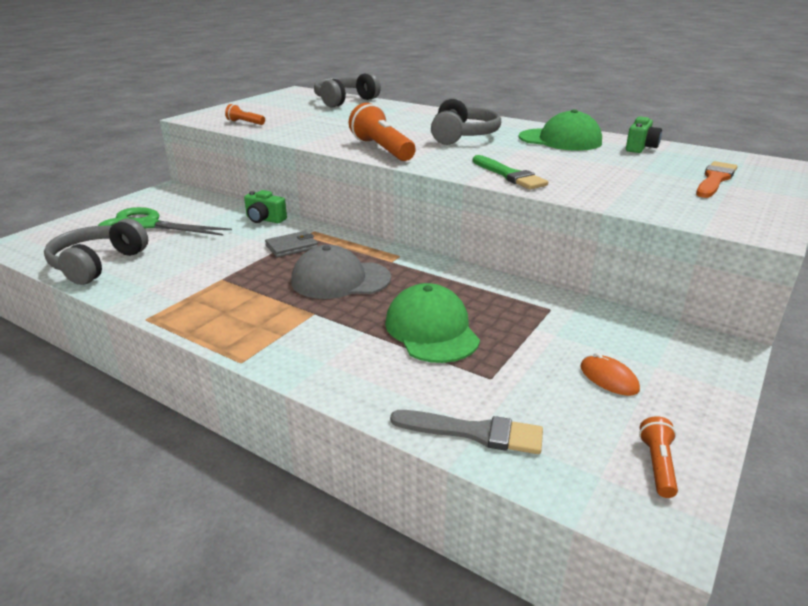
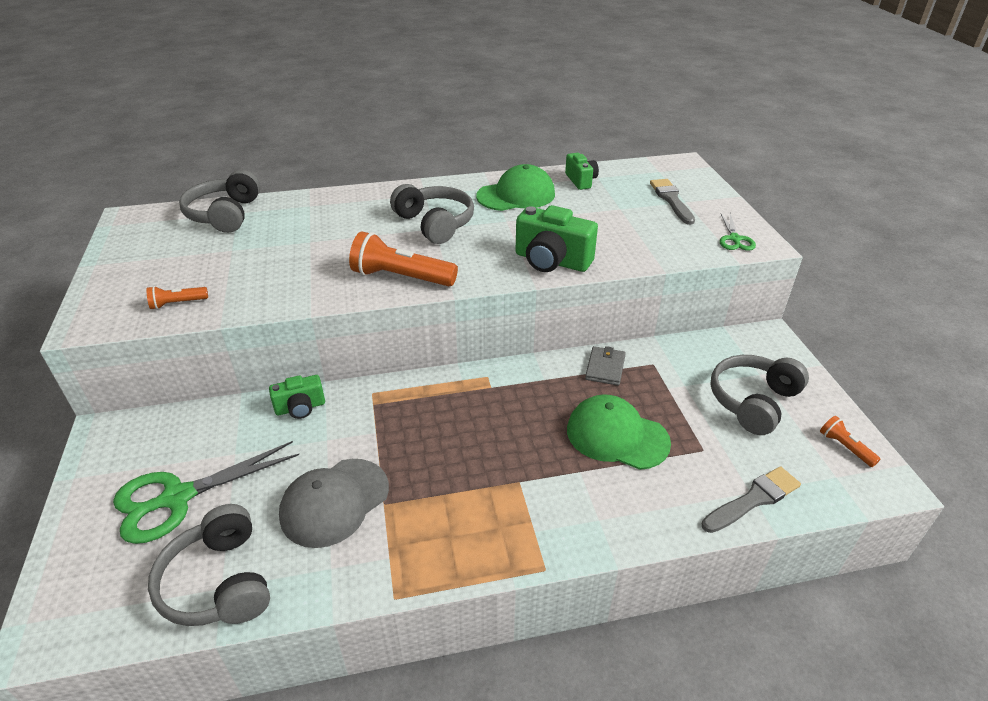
camera: 45 degrees left, 10 degrees up
grey wallet [265,231,318,257] -> grey wallet moved to [585,346,626,386]
grey cap [291,245,391,299] -> grey cap moved to [279,459,389,548]
green brush [473,155,548,190] -> green camera [516,205,598,272]
orange mouse [581,353,640,396] -> grey headphones [710,355,809,435]
orange brush [696,161,738,198] -> grey brush [650,179,695,225]
none -> green scissors [720,213,756,251]

